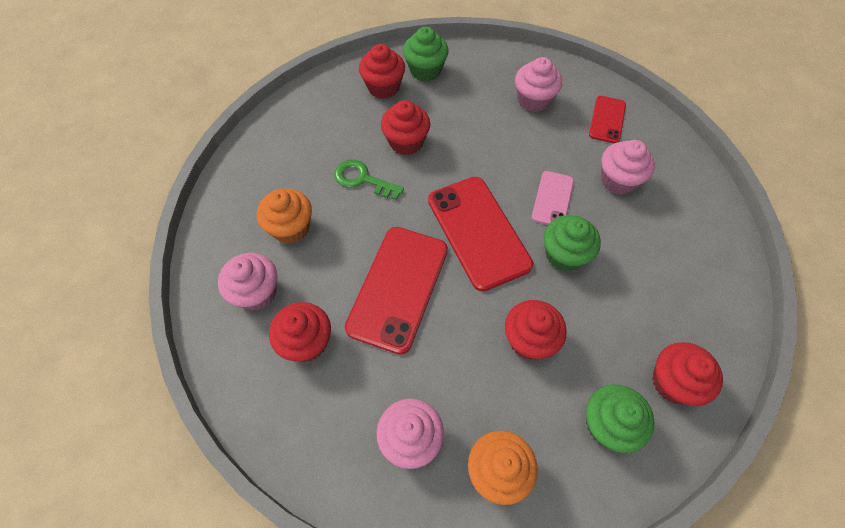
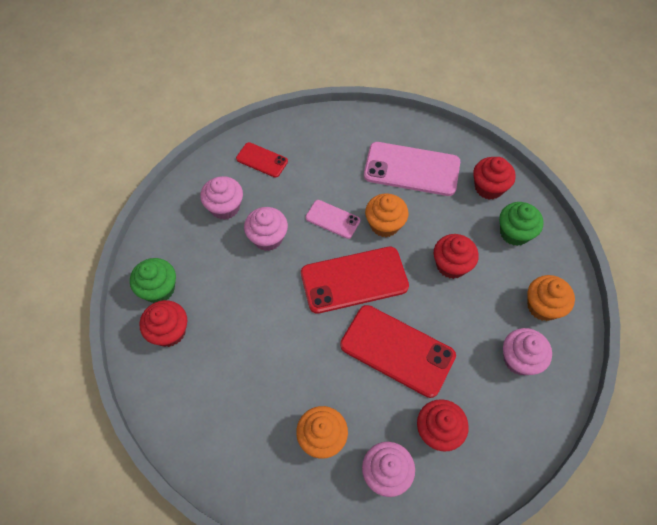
camera: 80 degrees left, 0 degrees up
green key [334,159,404,200] -> none
red cupcake [381,100,430,155] -> none
green cupcake [544,215,601,272] -> orange cupcake [365,193,409,237]
pink cupcake [601,140,655,195] -> pink cupcake moved to [244,207,288,251]
none -> pink phone [364,142,460,196]

